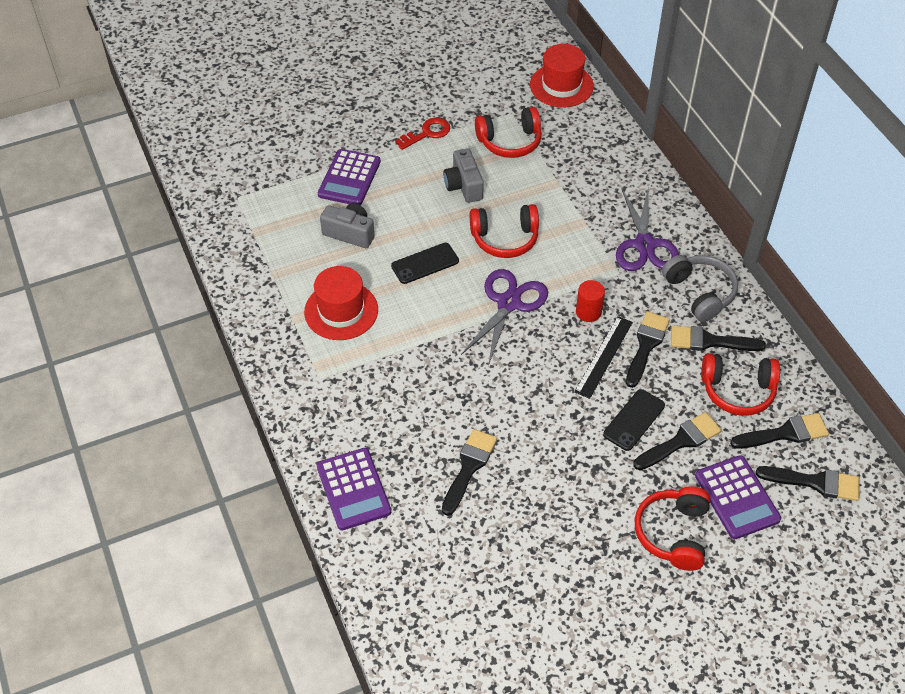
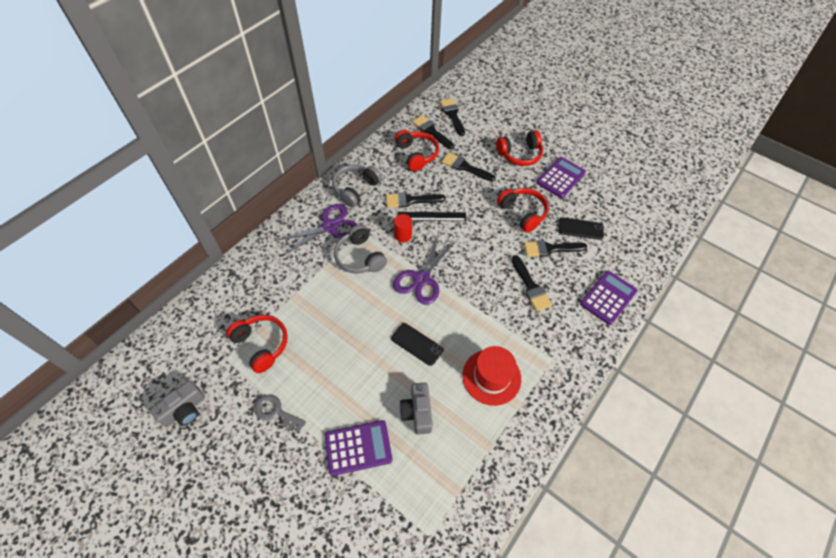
camera: 120 degrees left, 5 degrees up
red key [395,118,450,150] -> grey key [254,394,306,433]
grey camera [443,148,484,203] -> grey camera moved to [150,380,205,427]
purple scissors [461,269,548,366] -> purple scissors turned 60 degrees counterclockwise [393,233,456,305]
red headphones [470,204,539,258] -> red headphones moved to [497,188,549,233]
red hat [530,44,594,107] -> none
black phone [603,389,665,451] -> black phone moved to [558,217,604,240]
black brush [671,325,766,351] -> black brush moved to [512,255,552,311]
purple calculator [695,455,781,539] -> purple calculator moved to [536,157,586,198]
none -> grey headphones [334,224,387,274]

